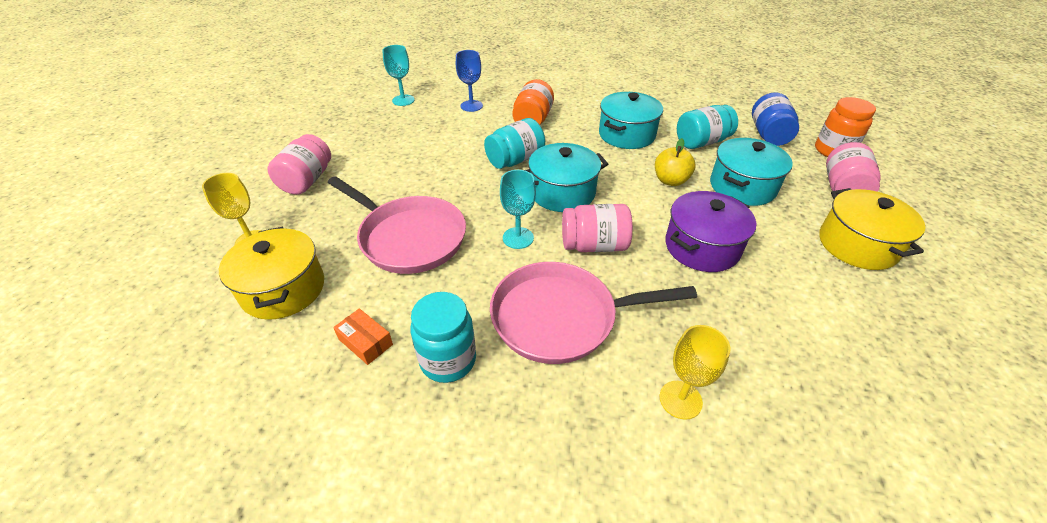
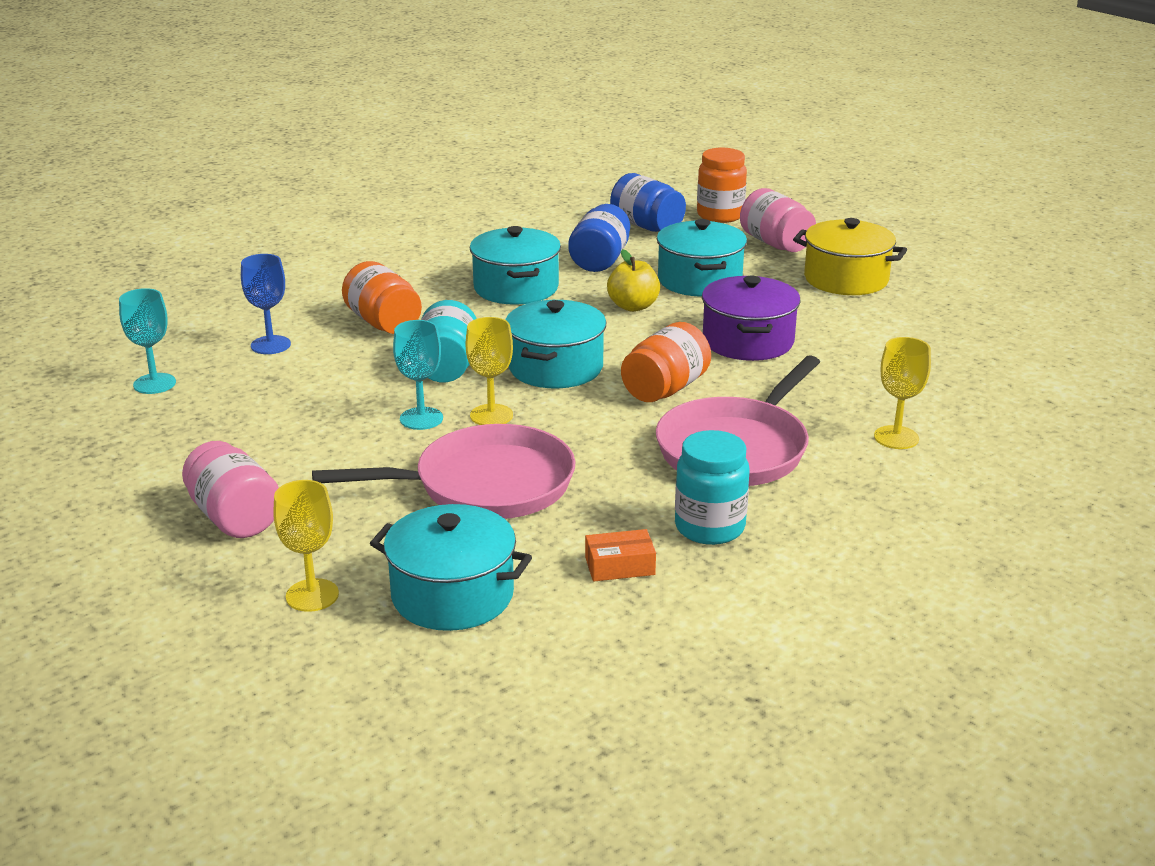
camera: 50 degrees left, 15 degrees down
yellow pot [219,227,324,320] -> turquoise pot [370,504,532,631]
turquoise goblet [500,170,536,249] -> turquoise goblet moved to [393,320,443,430]
pink jar [562,204,633,252] -> orange jar [621,322,711,402]
turquoise jar [677,105,738,149] -> blue jar [568,204,630,272]
none -> yellow goblet [466,317,513,425]

